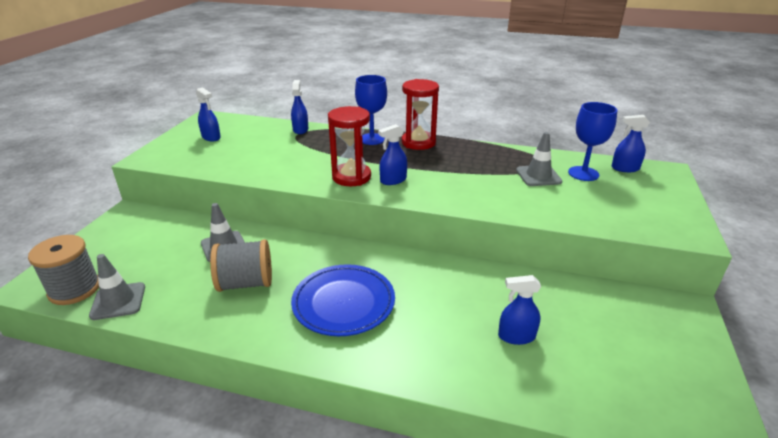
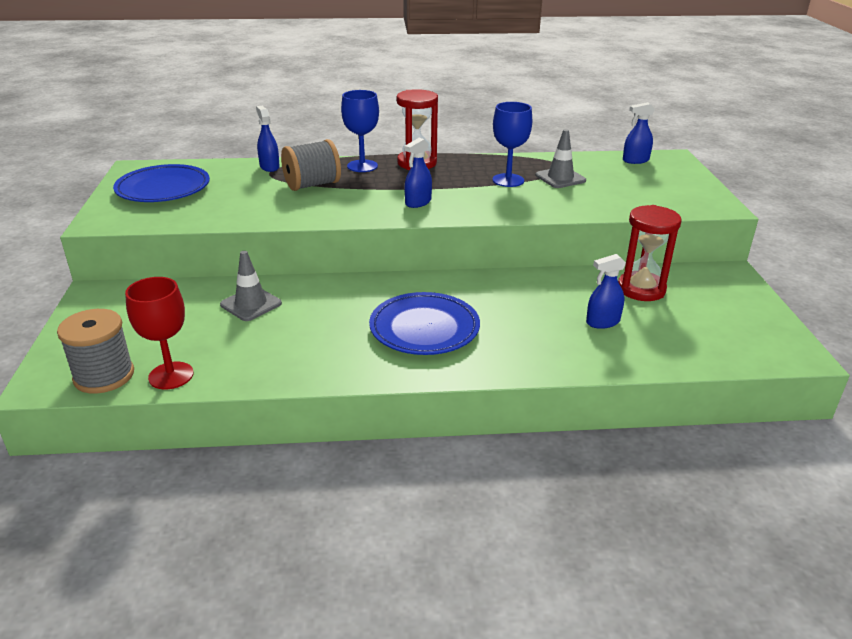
camera: 20 degrees left, 0 degrees up
grey traffic cone [89,254,145,320] -> red goblet [125,277,194,389]
blue spray bottle [196,87,221,141] -> blue plate [113,164,210,202]
grey spool [210,239,272,292] -> grey spool moved to [281,139,341,191]
red hourglass [328,106,371,186] -> red hourglass moved to [618,205,681,301]
blue goblet [568,102,617,181] -> blue goblet moved to [492,102,532,187]

